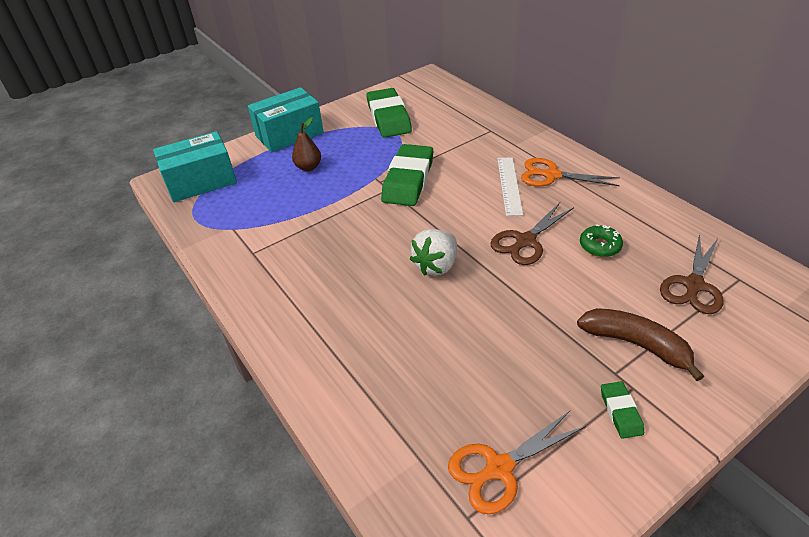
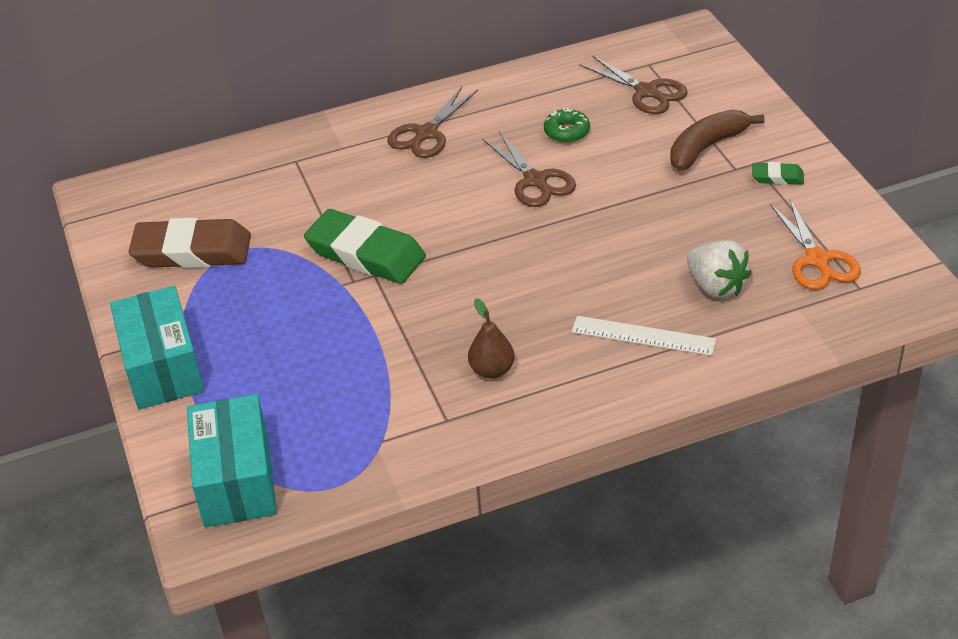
camera: 75 degrees left, 0 degrees up
brown pear [292,117,321,171] -> brown pear moved to [468,298,515,379]
green eraser [366,88,412,138] -> brown eraser [128,217,251,268]
white strawberry [410,229,457,276] -> white strawberry moved to [687,240,751,298]
white ruler [497,157,523,216] -> white ruler moved to [571,316,716,356]
orange scissors [521,158,620,186] -> brown scissors [387,87,478,158]

